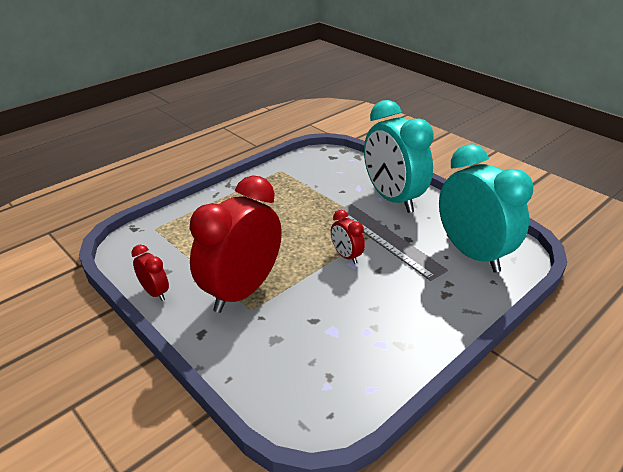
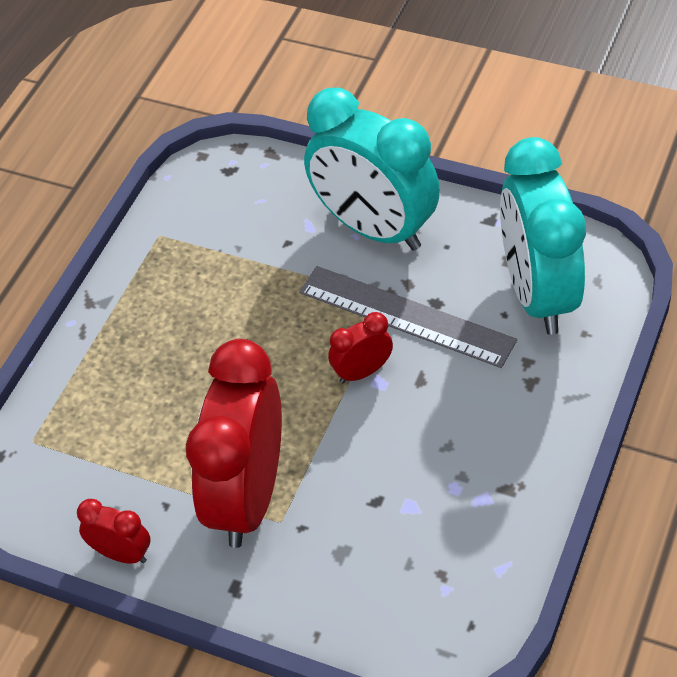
camera: 20 degrees left, 15 degrees up
red clock [331,210,365,264] -> red clock turned 120 degrees clockwise [328,312,393,384]
turquoise clock [439,144,533,273] -> turquoise clock turned 135 degrees counterclockwise [500,137,586,335]

